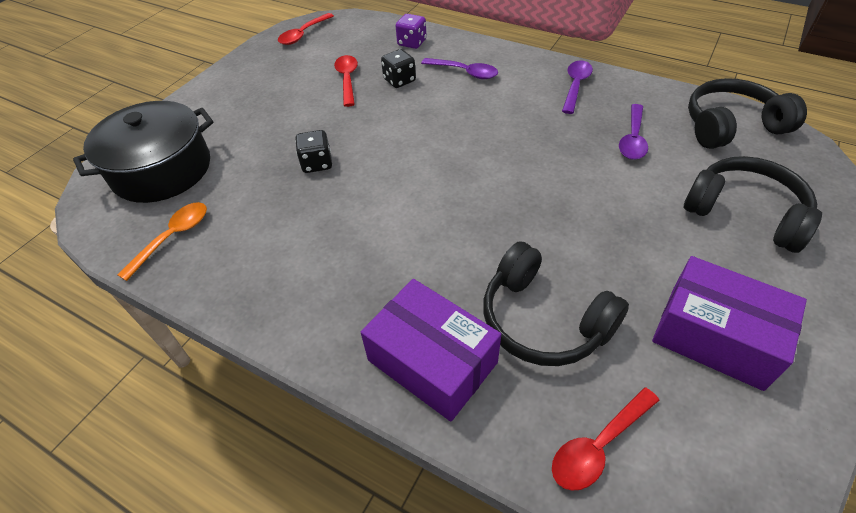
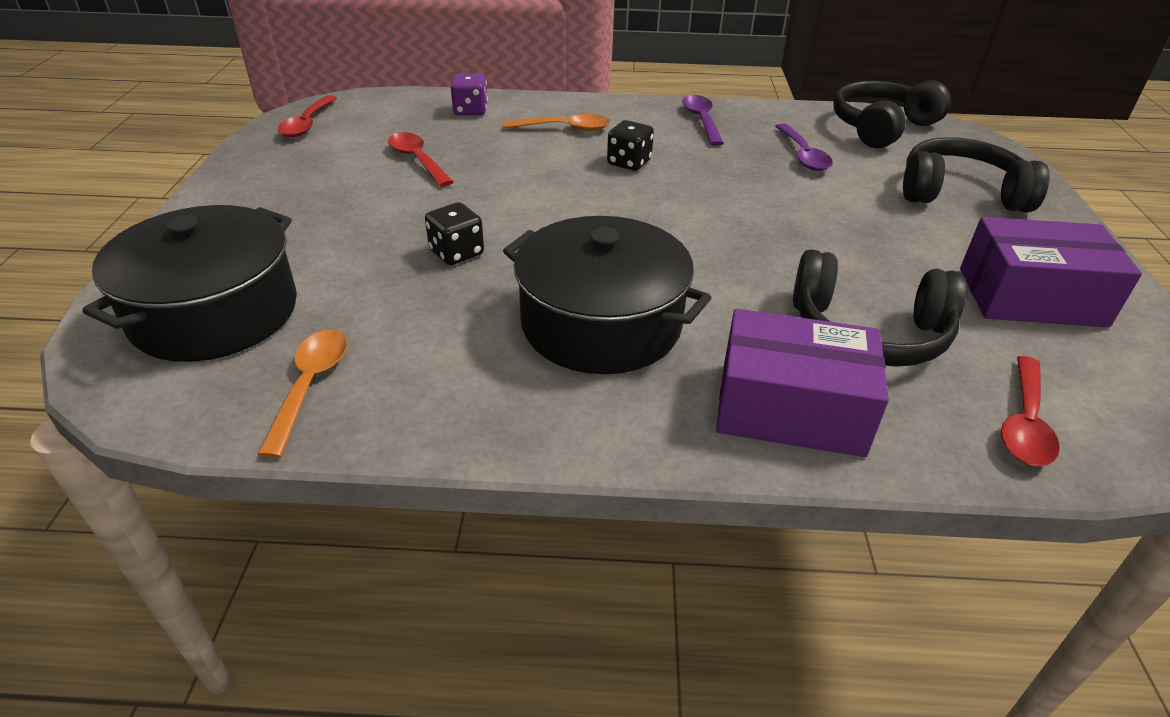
camera: 30 degrees left, 10 degrees down
black dice [381,49,416,88] -> black dice moved to [607,120,654,171]
purple spoon [421,58,498,79] -> orange spoon [504,114,610,131]
none -> black pot [503,216,712,374]

